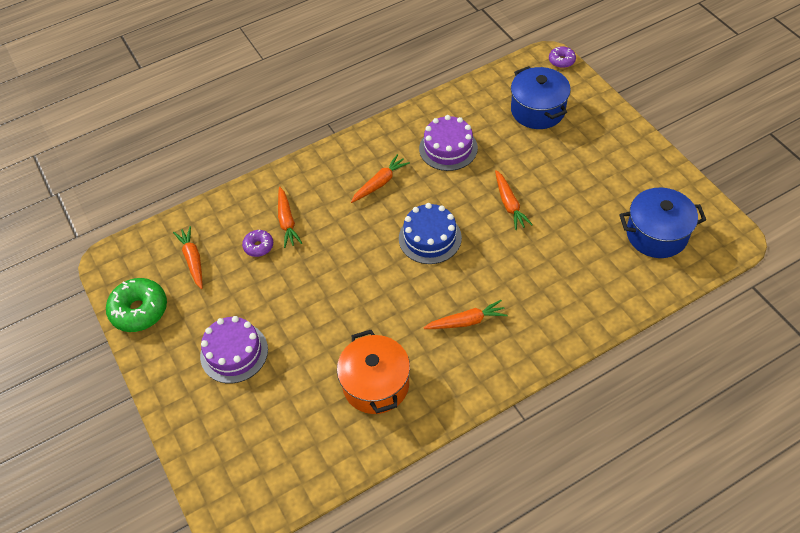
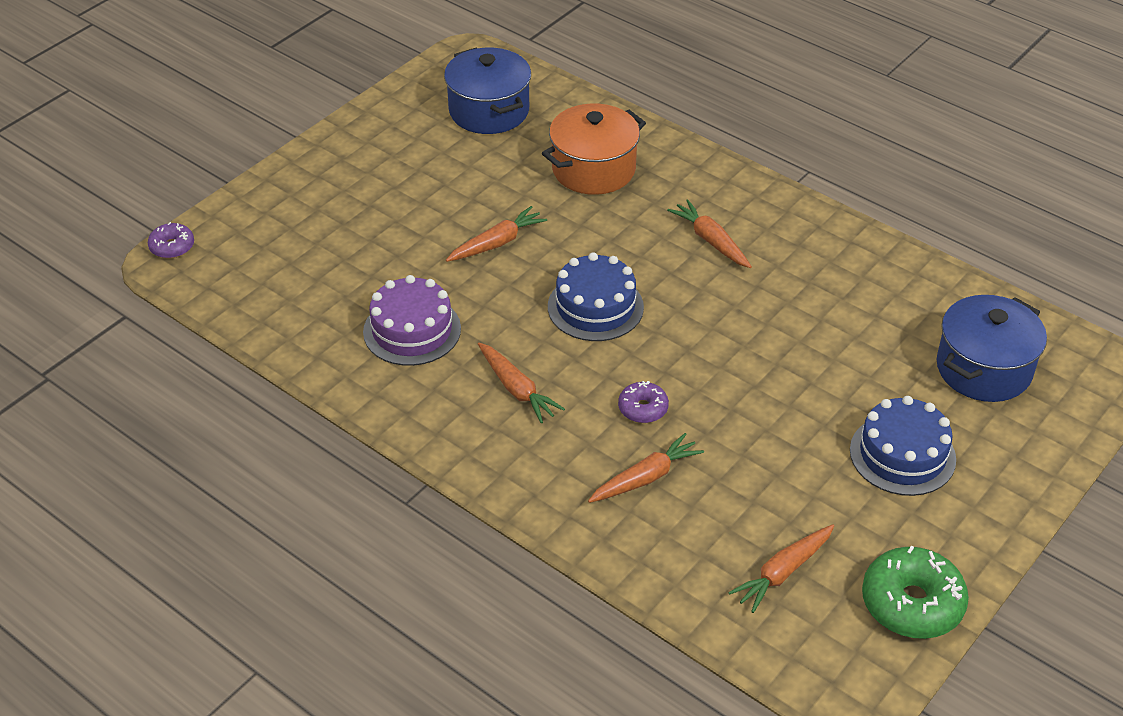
camera: 115 degrees left, 10 degrees down
purple cake [200,316,268,383] -> blue cake [850,396,956,496]
purple donut [242,230,273,257] -> purple donut moved to [618,381,669,423]
orange pot [337,330,410,414] -> orange pot moved to [542,104,646,195]
orange carrot [351,154,410,203] -> orange carrot turned 150 degrees counterclockwise [478,343,565,423]
blue pot [511,66,571,129] -> blue pot moved to [937,295,1047,402]

